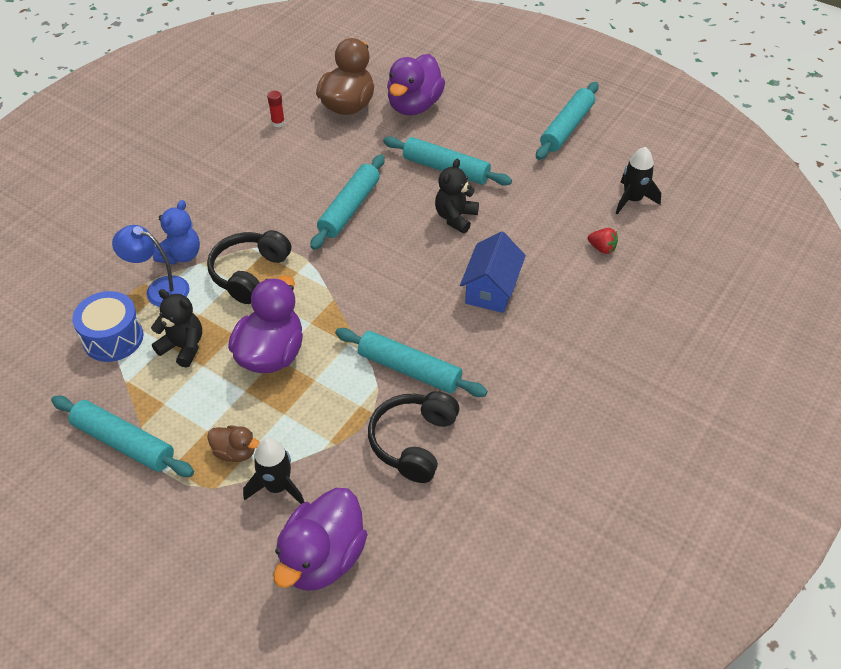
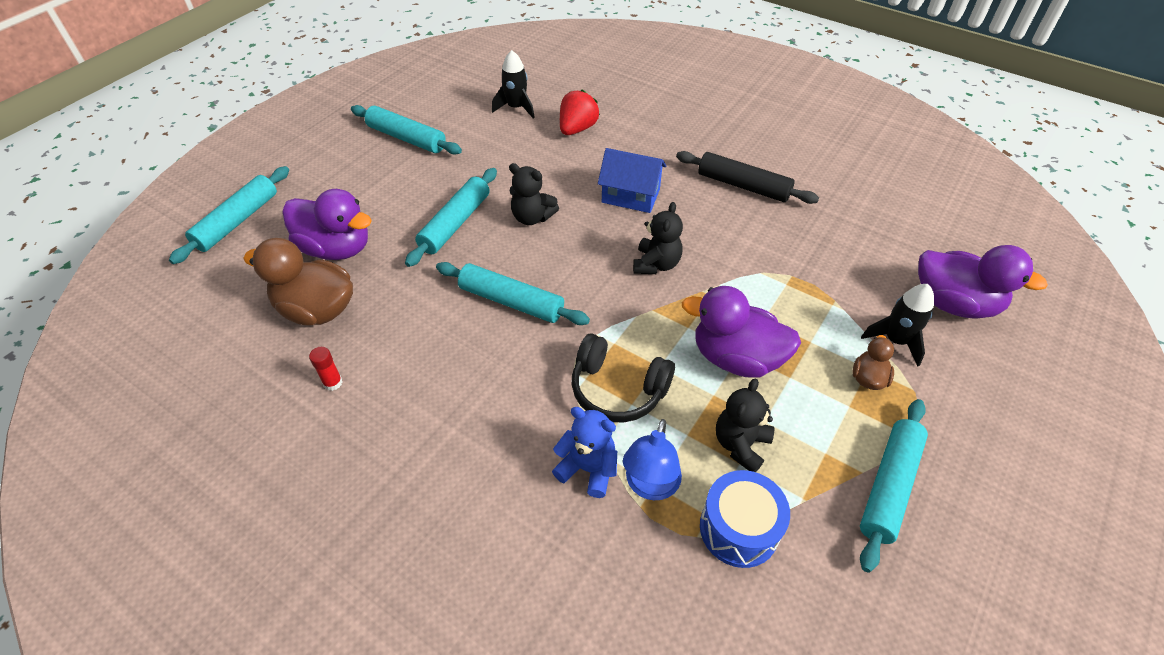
camera: 90 degrees left, 0 degrees up
turquoise rolling pin [335,328,487,397] -> turquoise rolling pin moved to [169,166,289,264]
black headphones [368,391,459,483] -> none
red strawberry [588,228,618,254] -> red strawberry [560,90,600,135], size x1.71
none -> black teddy bear [633,202,683,274]
none -> black rolling pin [676,151,819,204]

